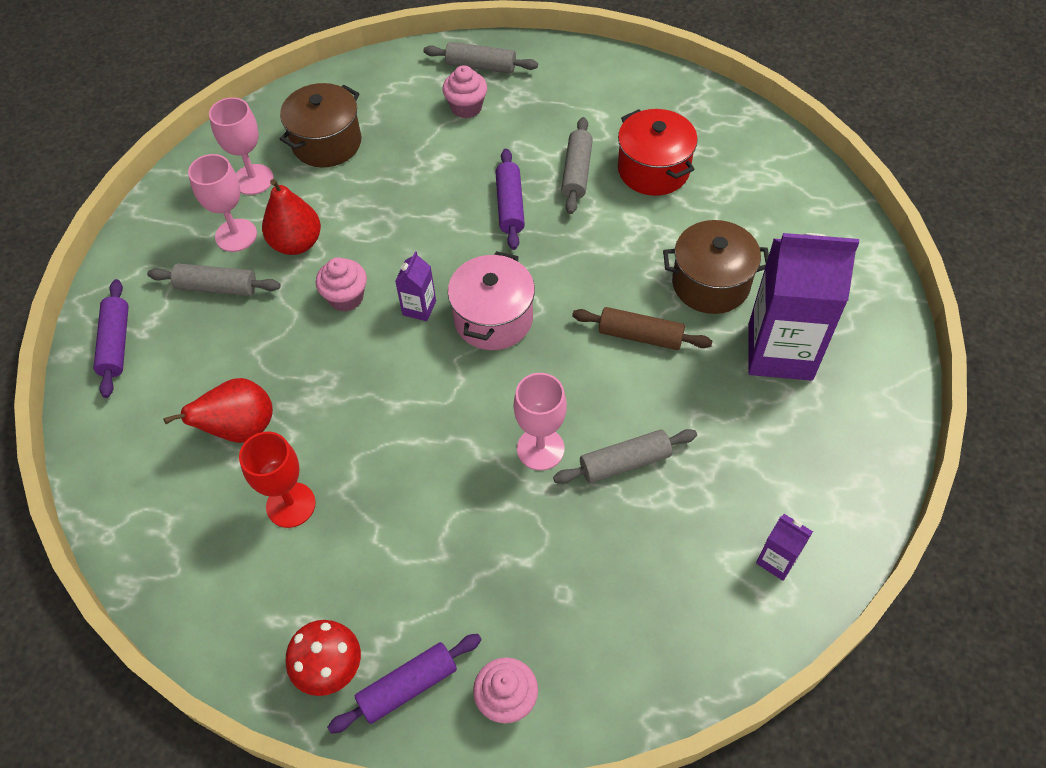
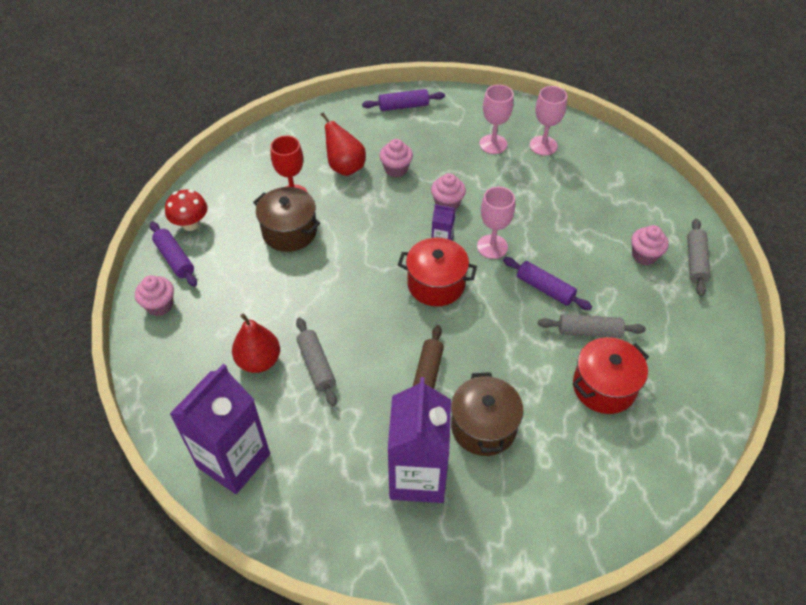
camera: 85 degrees right, 5 degrees down
grey rolling pin [147,263,281,296] -> none
red pear [262,179,321,255] -> red pear moved to [232,313,280,373]
brown pot [280,83,362,167] -> brown pot moved to [253,187,320,252]
pink pot [448,251,535,350] -> red pot [398,238,477,306]
purple rolling pin [496,149,525,250] -> purple rolling pin turned 45 degrees clockwise [503,257,592,310]
pink goblet [514,373,567,470] -> pink goblet moved to [477,187,515,259]
purple carton [756,514,813,581] -> purple carton [170,364,270,494], size x2.30
none -> pink cupcake [380,139,413,177]

